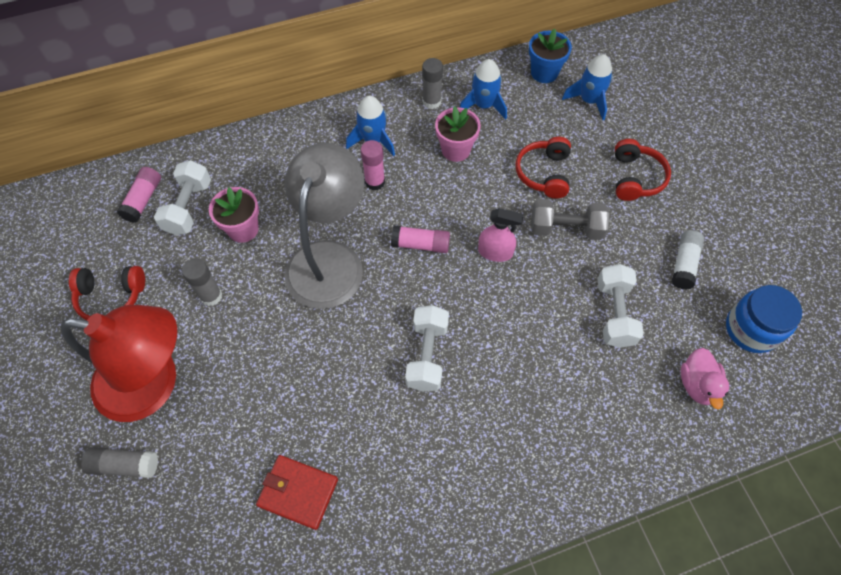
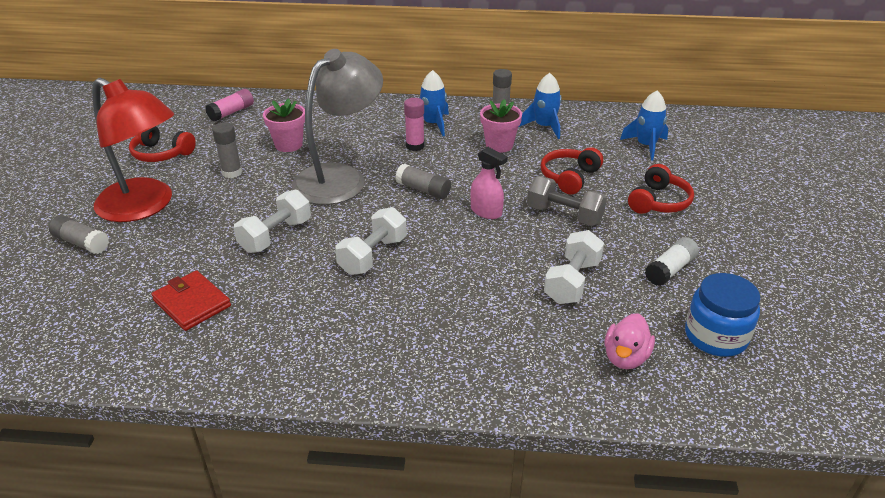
camera: 25 degrees right, 25 degrees down
white dumbbell [154,160,211,235] -> white dumbbell moved to [233,189,311,253]
pink glue stick [391,225,450,253] -> grey glue stick [395,164,451,199]
blue flower pot [529,28,572,83] -> none

